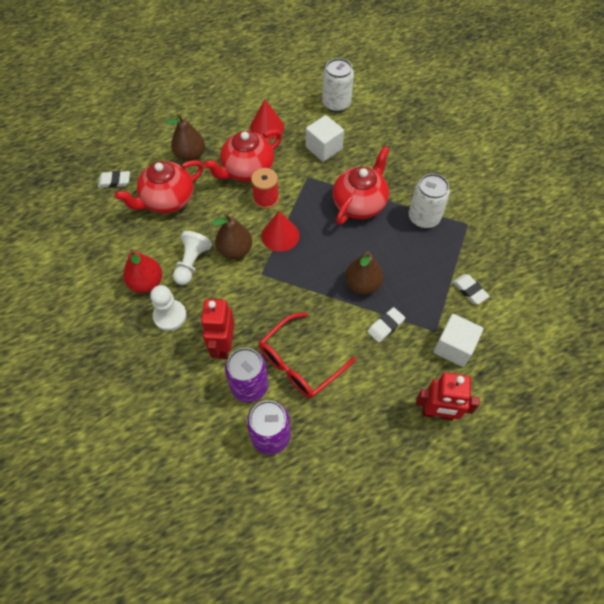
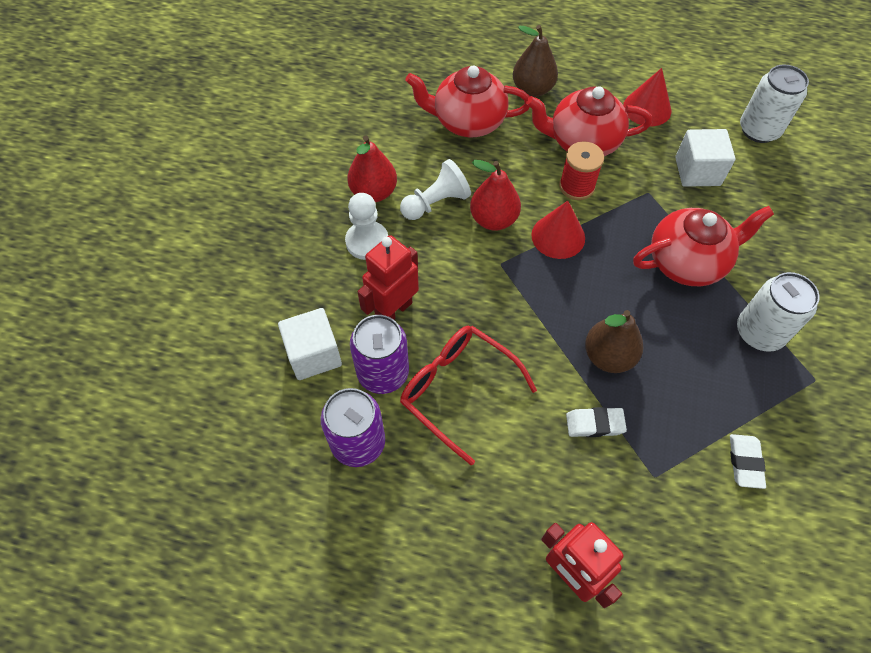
camera: 40 degrees right, 0 degrees up
white eraser [98,171,130,188] -> none
brown pear [212,214,252,259] -> red pear [470,160,521,230]
red glasses [259,313,356,398] -> red glasses turned 45 degrees clockwise [400,326,537,465]
white cube [433,314,483,367] -> white cube moved to [278,308,342,380]

